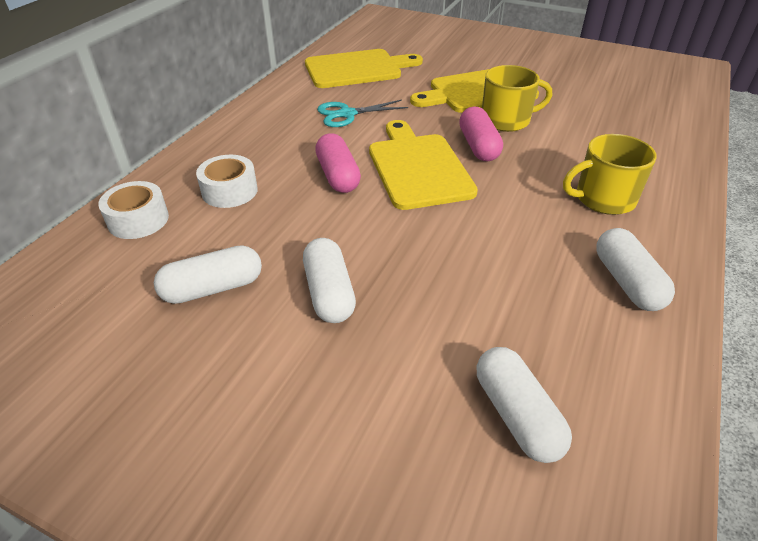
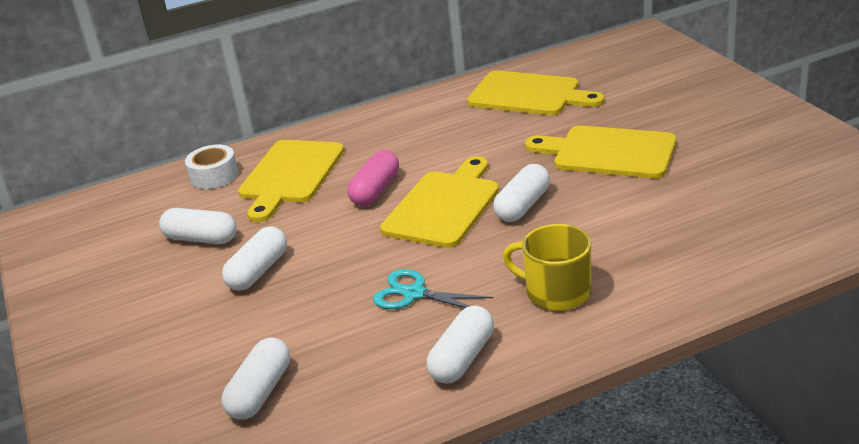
camera: 45 degrees right, 10 degrees down
white tape [196,155,258,208] -> yellow cutting board [238,140,344,222]
turquoise scissors [317,100,408,127] -> turquoise scissors moved to [373,269,493,309]
pink capsule [459,107,503,161] -> white capsule [493,164,550,222]
yellow mug [482,65,552,132] -> none

